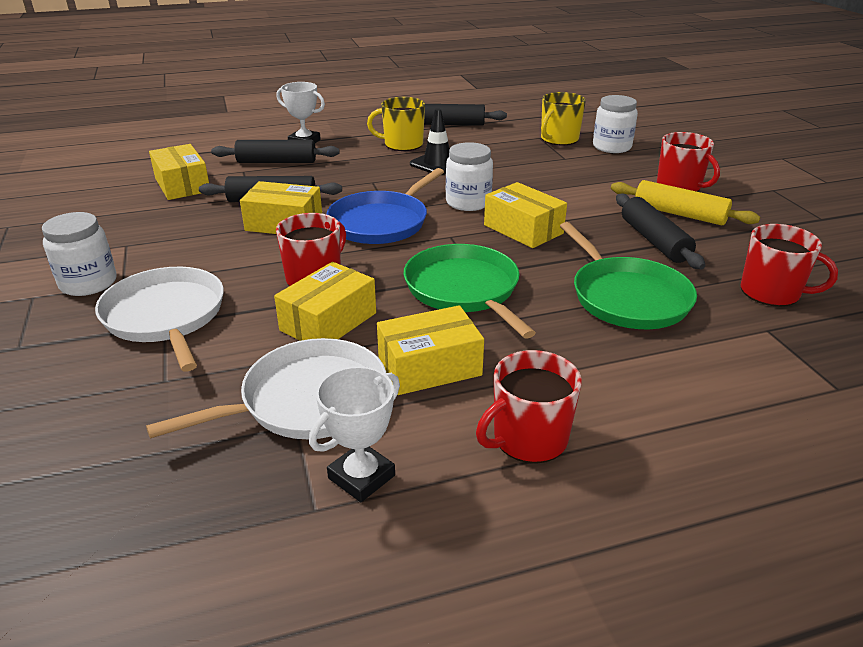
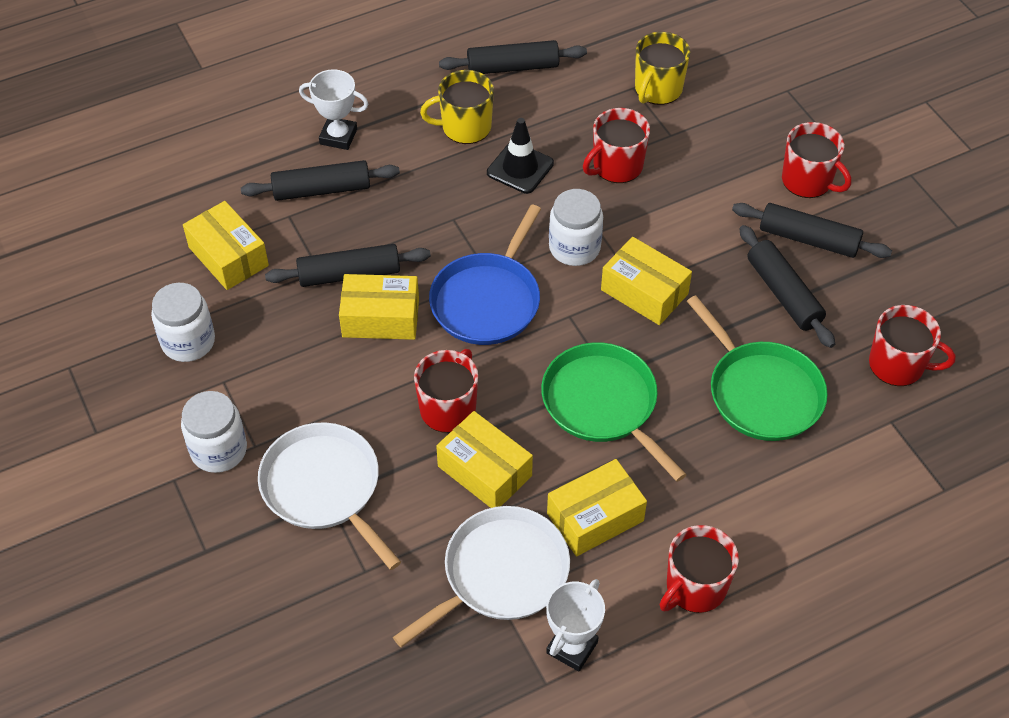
camera: 10 degrees left, 20 degrees up
yellow box [274,262,376,341] -> yellow box turned 75 degrees counterclockwise [436,411,533,508]
white jar [593,95,638,153] -> white jar moved to [151,283,215,362]
yellow rolling pin [611,180,760,225] -> black rolling pin [732,203,892,258]
none -> red mug [583,108,650,183]

